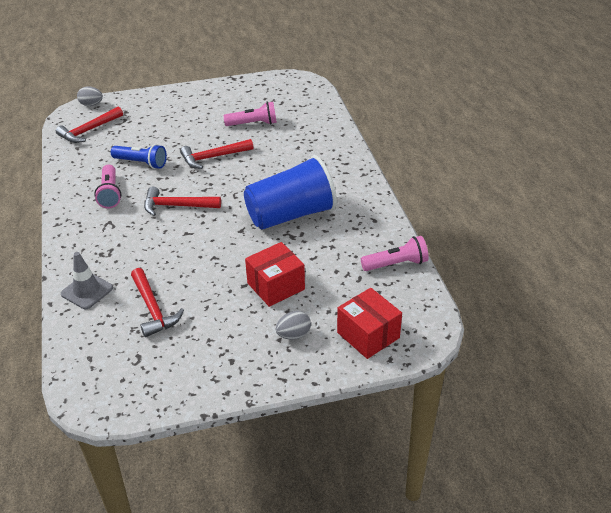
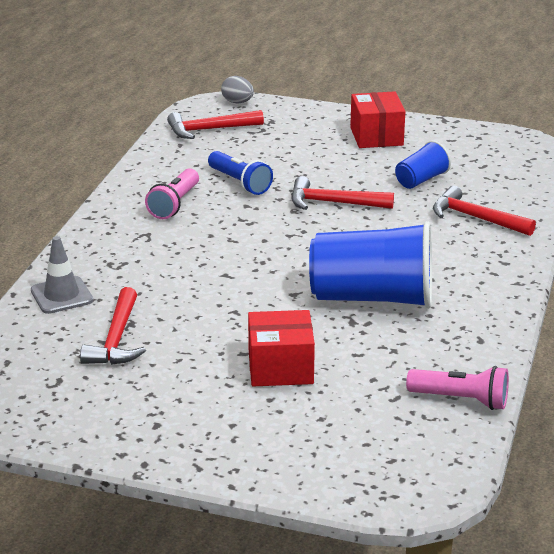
camera: 30 degrees right, 10 degrees down
red hammer [144,187,221,216] -> red hammer moved to [433,186,536,236]
pink flashlight [223,102,277,126] -> blue cup [395,140,451,189]
grey egg [276,311,311,340] -> none
red box [337,288,402,359] -> red box moved to [350,91,405,148]

